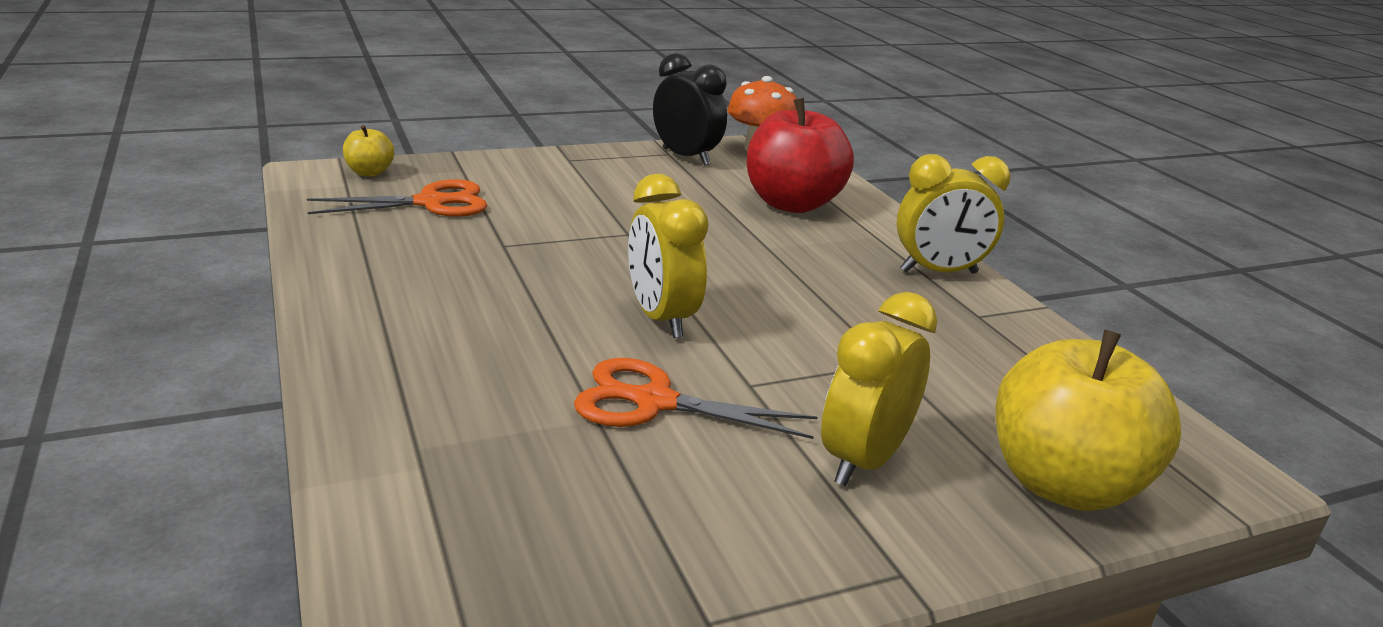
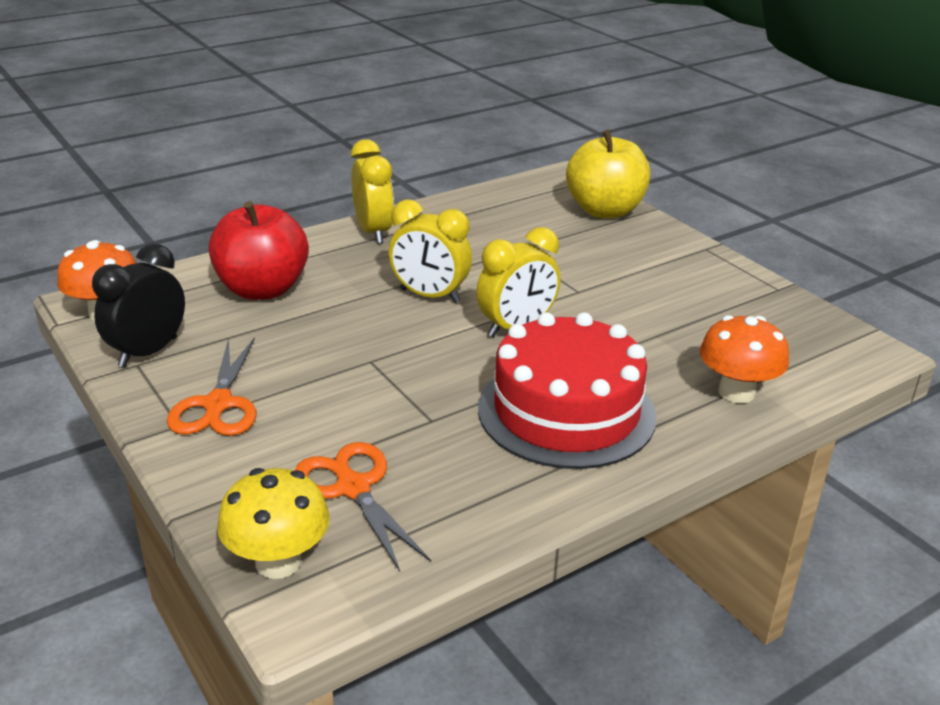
camera: 100 degrees left, 5 degrees up
yellow apple [343,125,394,176] -> yellow mushroom [217,468,330,579]
orange scissors [574,358,818,439] -> orange scissors moved to [167,337,256,436]
yellow clock [821,292,937,486] -> yellow clock moved to [389,199,472,303]
none -> red cake [478,312,657,469]
none -> orange mushroom [700,315,789,403]

